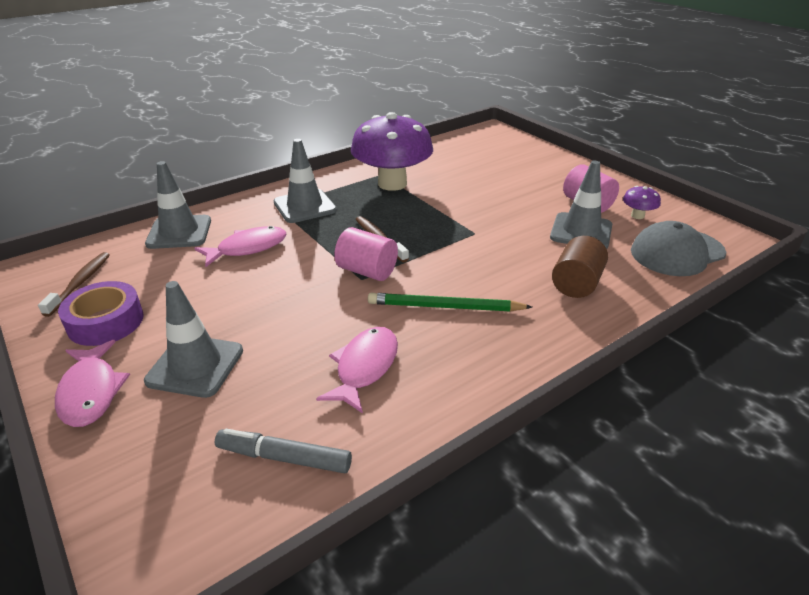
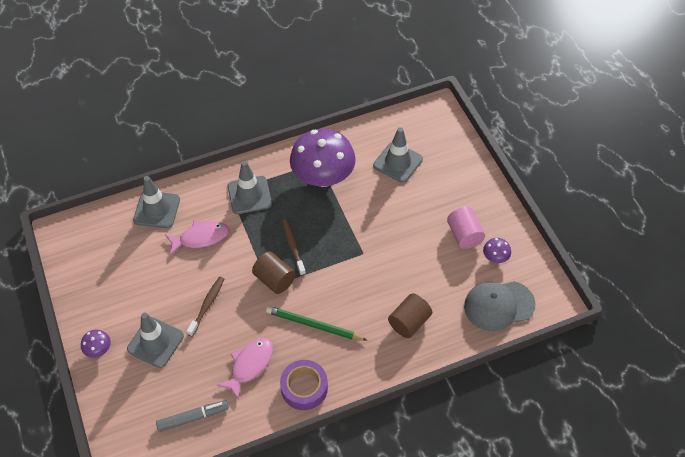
camera: 15 degrees right, 20 degrees up
brown toothbrush [38,252,110,317] -> brown toothbrush moved to [186,277,224,337]
pink fish [55,340,130,427] -> purple mushroom [81,330,111,358]
purple tape [58,281,143,346] -> purple tape moved to [280,360,328,410]
grey marker [215,429,352,473] -> grey marker turned 135 degrees clockwise [156,400,229,432]
pink cylinder [334,227,398,281] -> brown cylinder [252,251,296,294]
grey traffic cone [550,160,612,249] -> grey traffic cone moved to [373,127,423,183]

